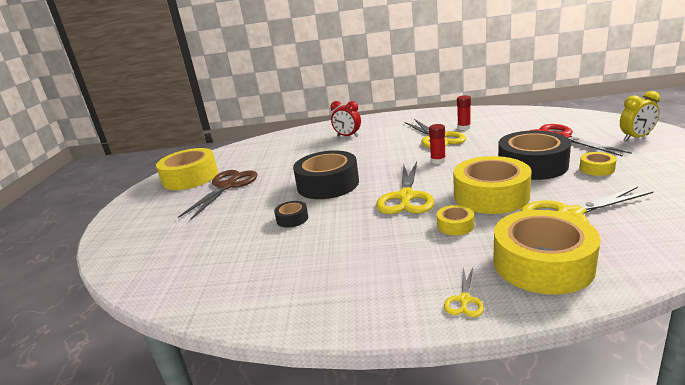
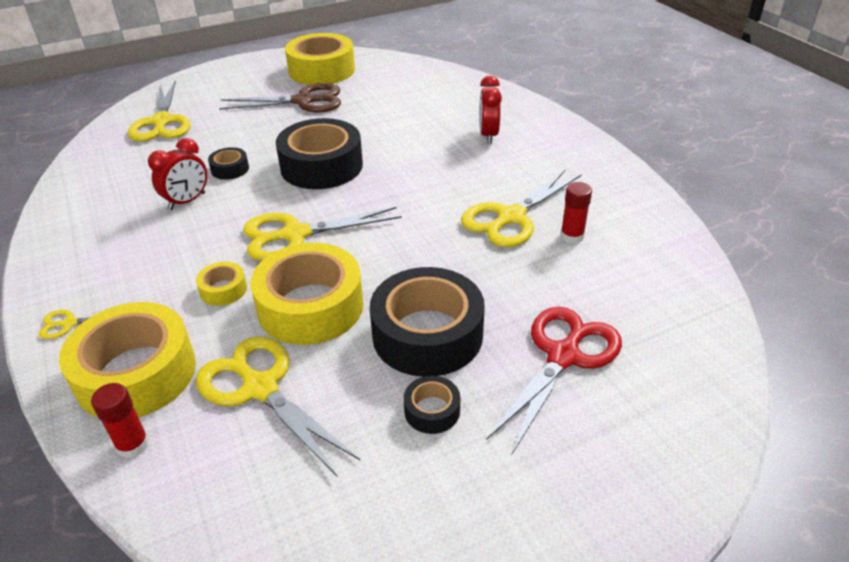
camera: 60 degrees right, 15 degrees up
red glue stick [429,124,446,164] -> red glue stick moved to [91,383,149,459]
yellow tape [579,152,617,176] -> black tape [404,376,460,434]
yellow clock [620,91,660,141] -> none
none -> yellow scissors [128,81,191,142]
none -> red clock [148,138,207,210]

